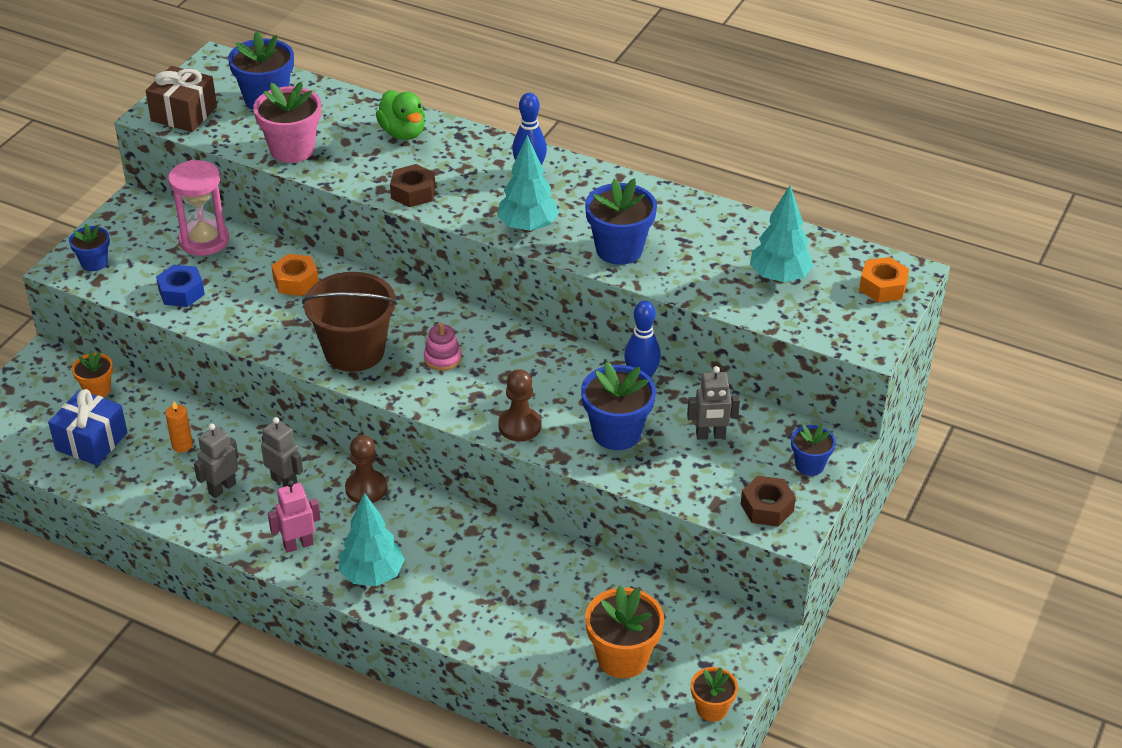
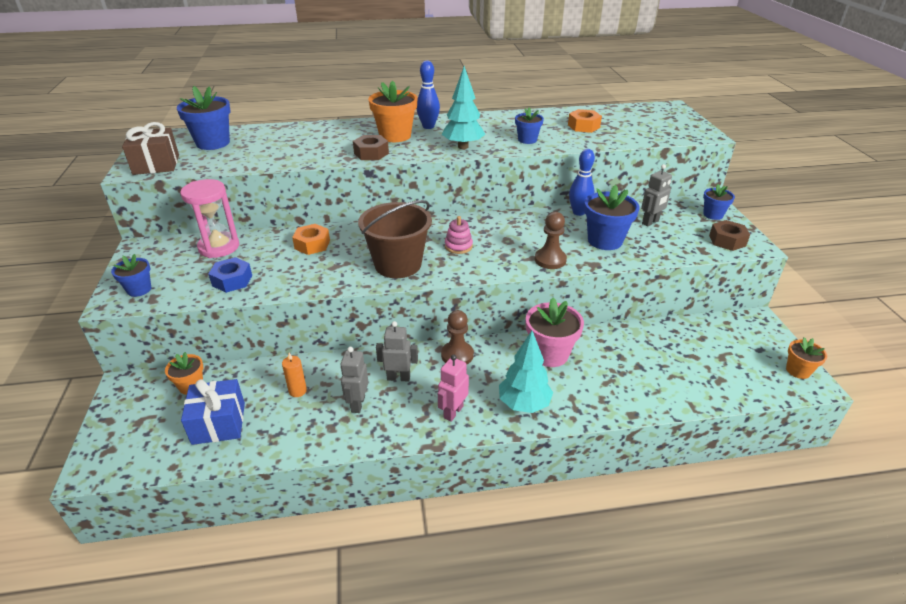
camera: 35 degrees left, 5 degrees down
pink flower pot [253,82,321,163] -> pink flower pot moved to [526,298,584,367]
green duck [376,90,425,140] -> none
blue flower pot [585,179,657,265] -> blue flower pot [515,107,544,144], size x0.59
orange flower pot [585,586,664,678] -> orange flower pot moved to [368,80,418,142]
turquoise tree [750,185,814,283] -> none
orange nut [859,257,909,303] -> orange nut moved to [568,109,602,133]

